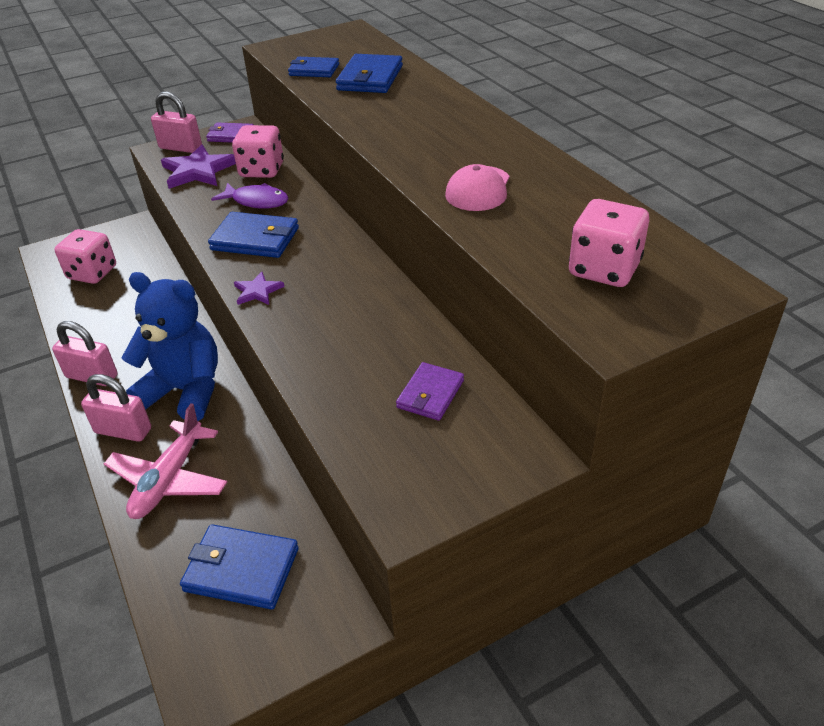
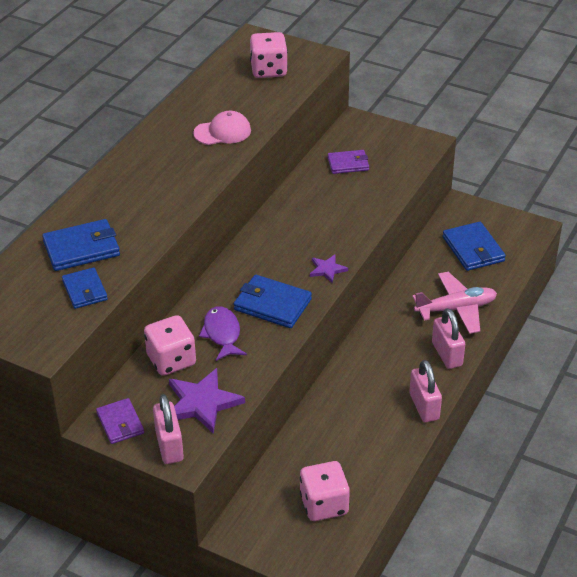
camera: 125 degrees left, 0 degrees up
blue teddy bear [121,272,218,421] -> none
blue wallet [208,212,299,258] -> blue wallet turned 45 degrees counterclockwise [234,275,312,328]

